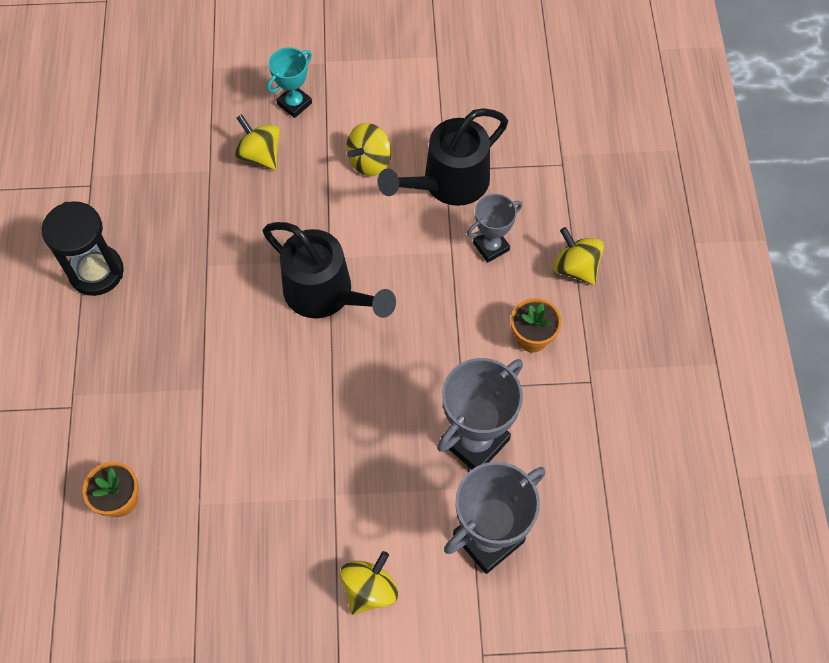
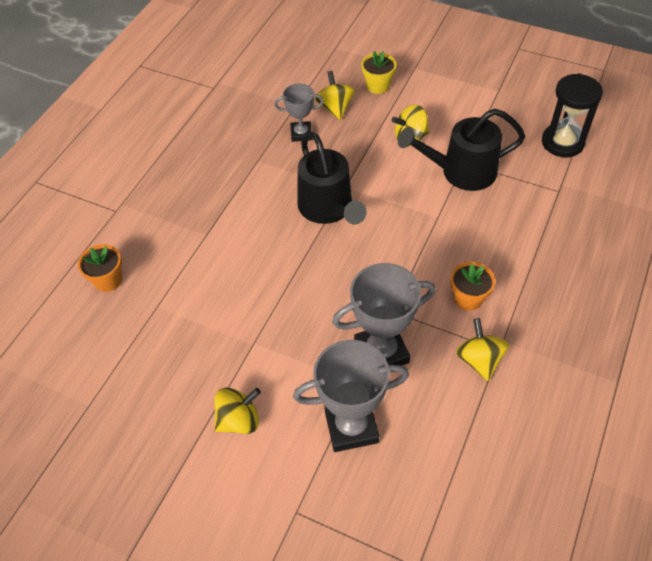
camera: 30 degrees right, 10 degrees down
black hourglass [42,201,124,296] -> black hourglass moved to [542,73,603,157]
turquoise trophy [267,47,312,118] -> yellow flower pot [361,51,397,94]
grey trophy [467,194,522,263] -> grey trophy moved to [274,84,324,142]
yellow spinning top [553,227,604,285] -> yellow spinning top moved to [456,318,509,381]

